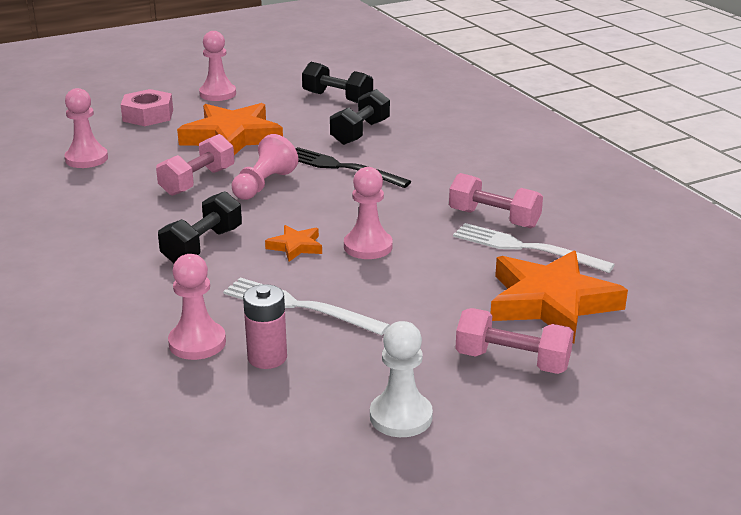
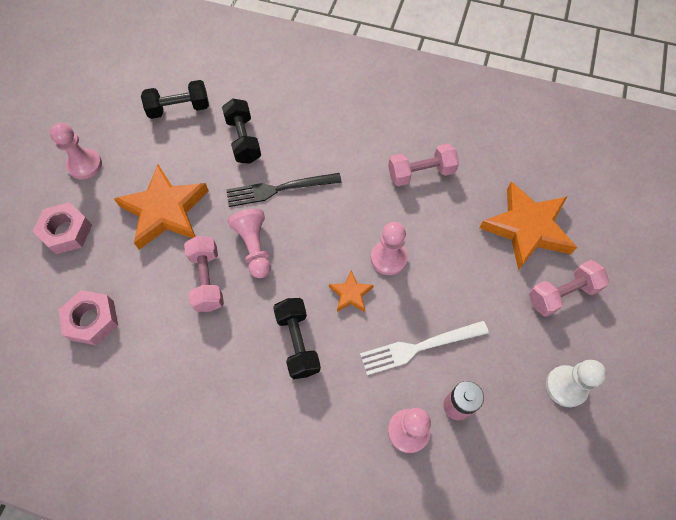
camera: 45 degrees left, 35 degrees up
pink pawn [64,88,108,168] -> pink nut [59,290,118,346]
white fork [453,223,615,273] -> none

